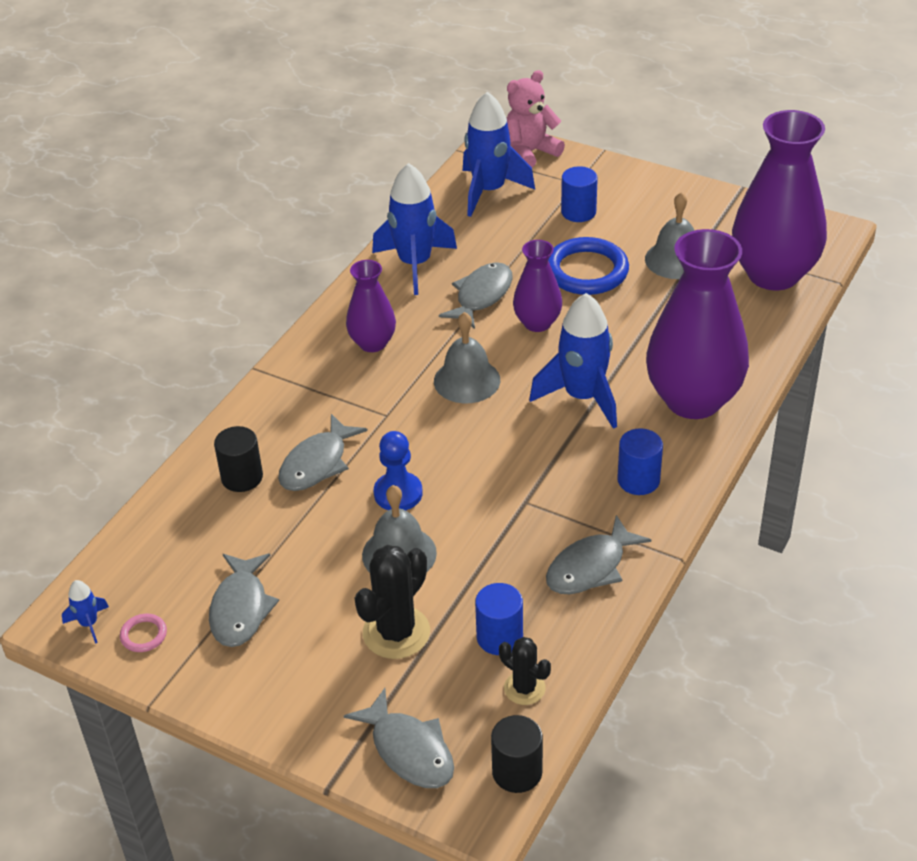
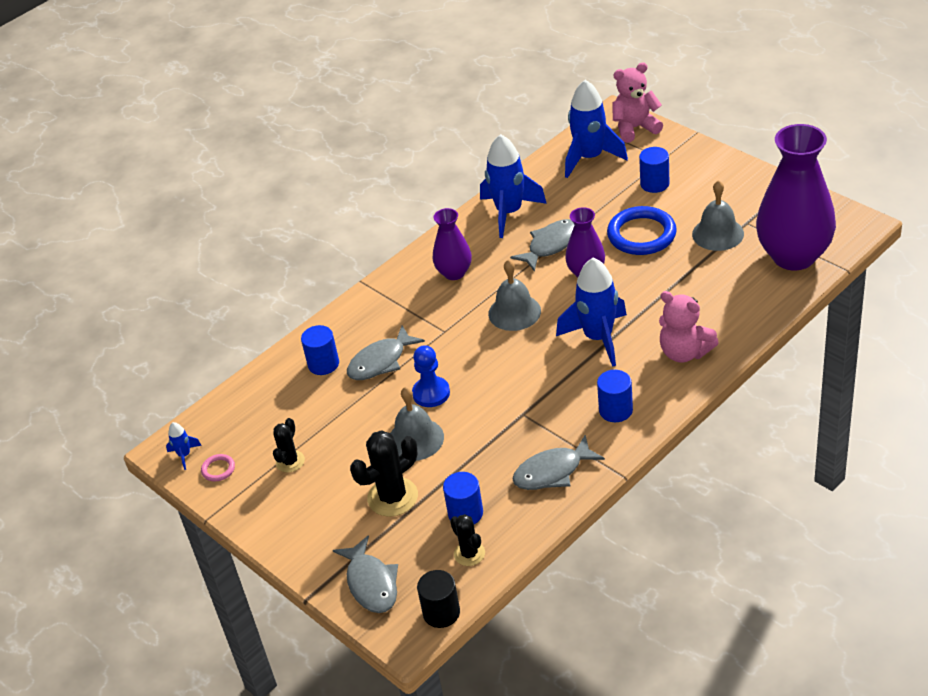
camera: 20 degrees right, 0 degrees up
grey fish [209,553,279,647] -> black cactus [273,418,305,473]
black cylinder [214,426,263,492] -> blue cylinder [301,325,339,375]
purple vase [646,229,749,419] -> pink teddy bear [659,291,719,363]

